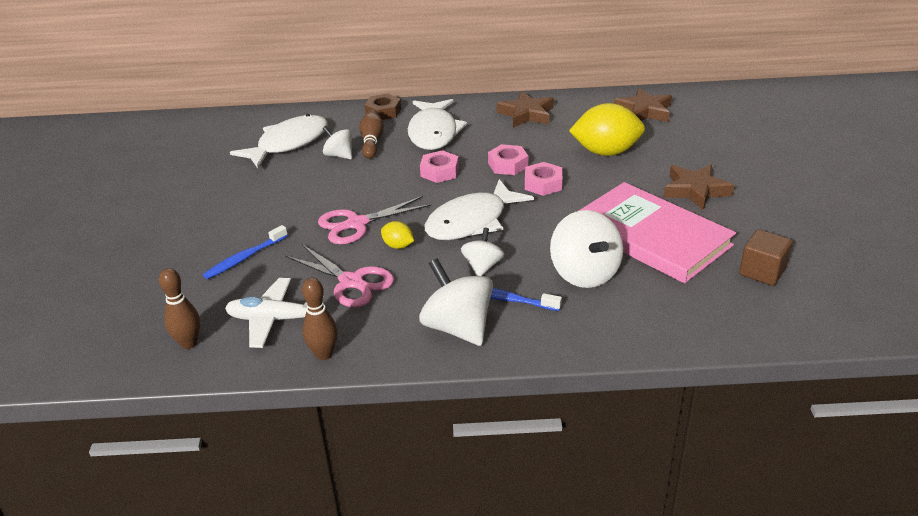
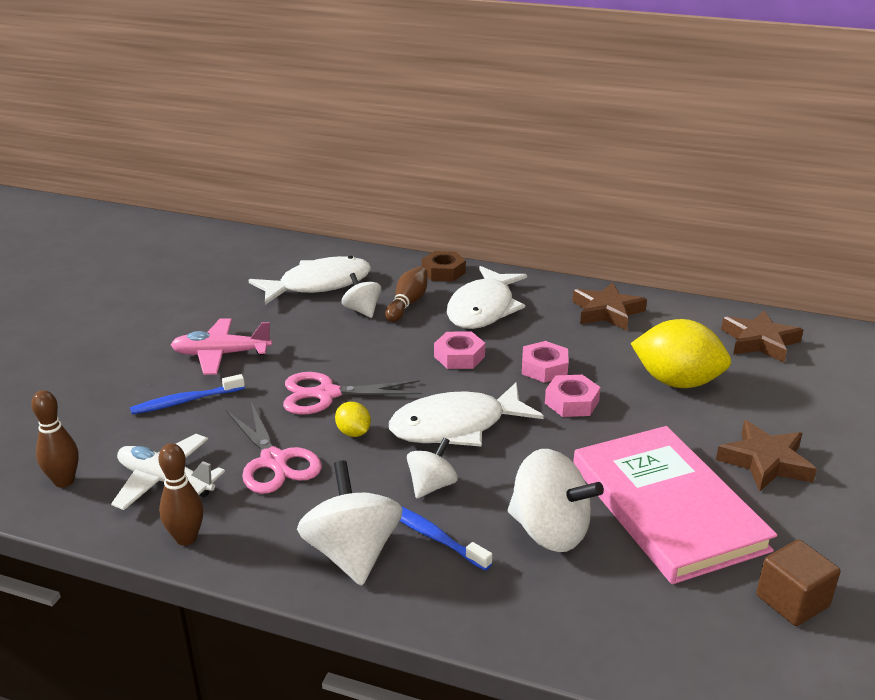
camera: 20 degrees right, 5 degrees down
white spinning top [550,210,623,288] -> white spinning top turned 60 degrees counterclockwise [508,449,604,552]
none -> pink plane [171,318,272,375]

